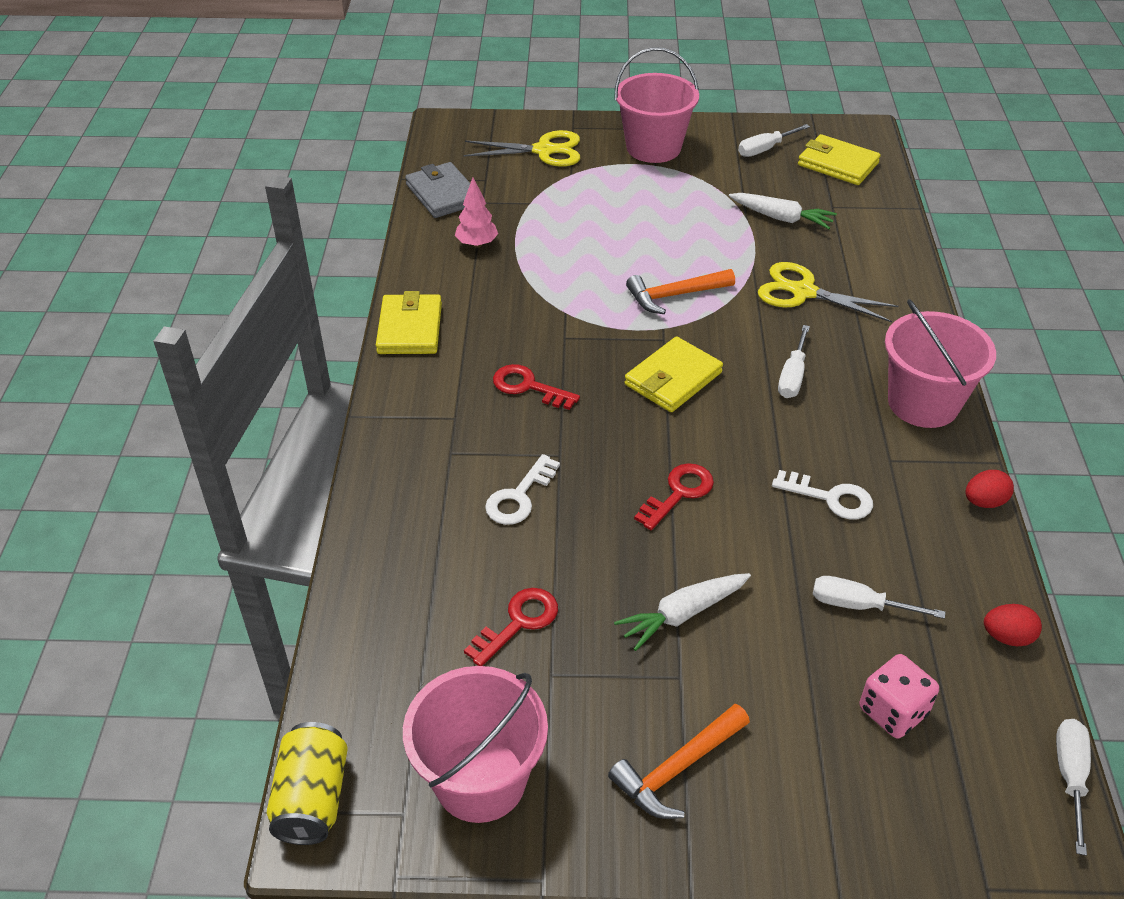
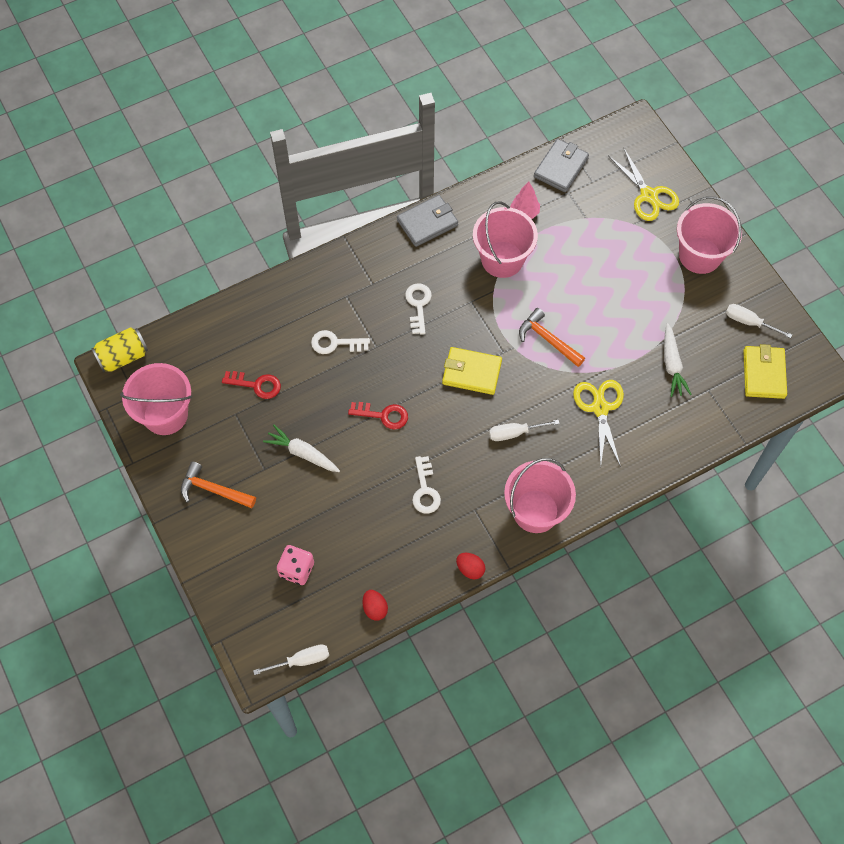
camera: 60 degrees right, 20 degrees up
yellow wallet [376,291,442,354] -> grey wallet [397,195,458,247]
red key [493,364,580,410] -> white key [405,283,432,335]
white screwdriver [813,576,945,619] -> none
none -> pink bucket [473,201,538,278]

